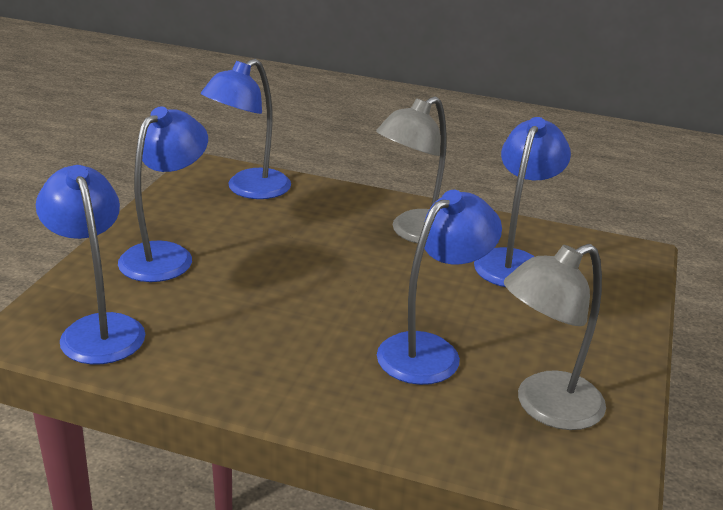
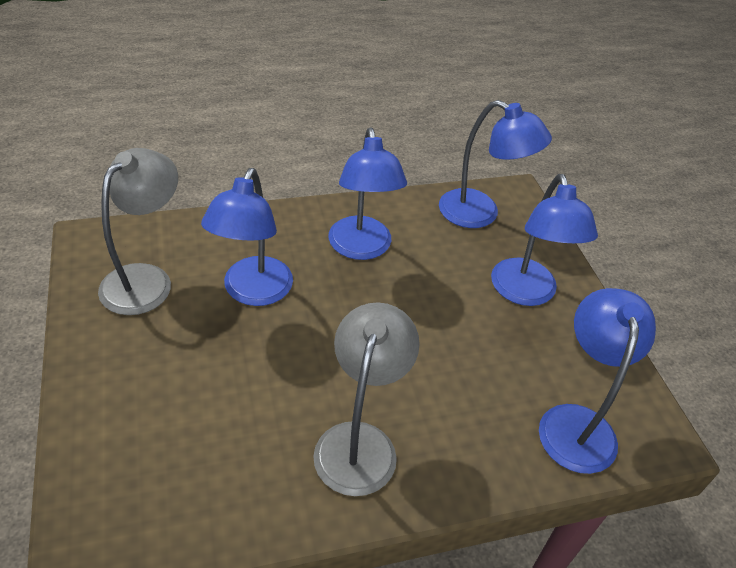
camera: 145 degrees right, 15 degrees up
blue lamp [474,117,571,287] -> blue lamp moved to [329,128,407,260]

